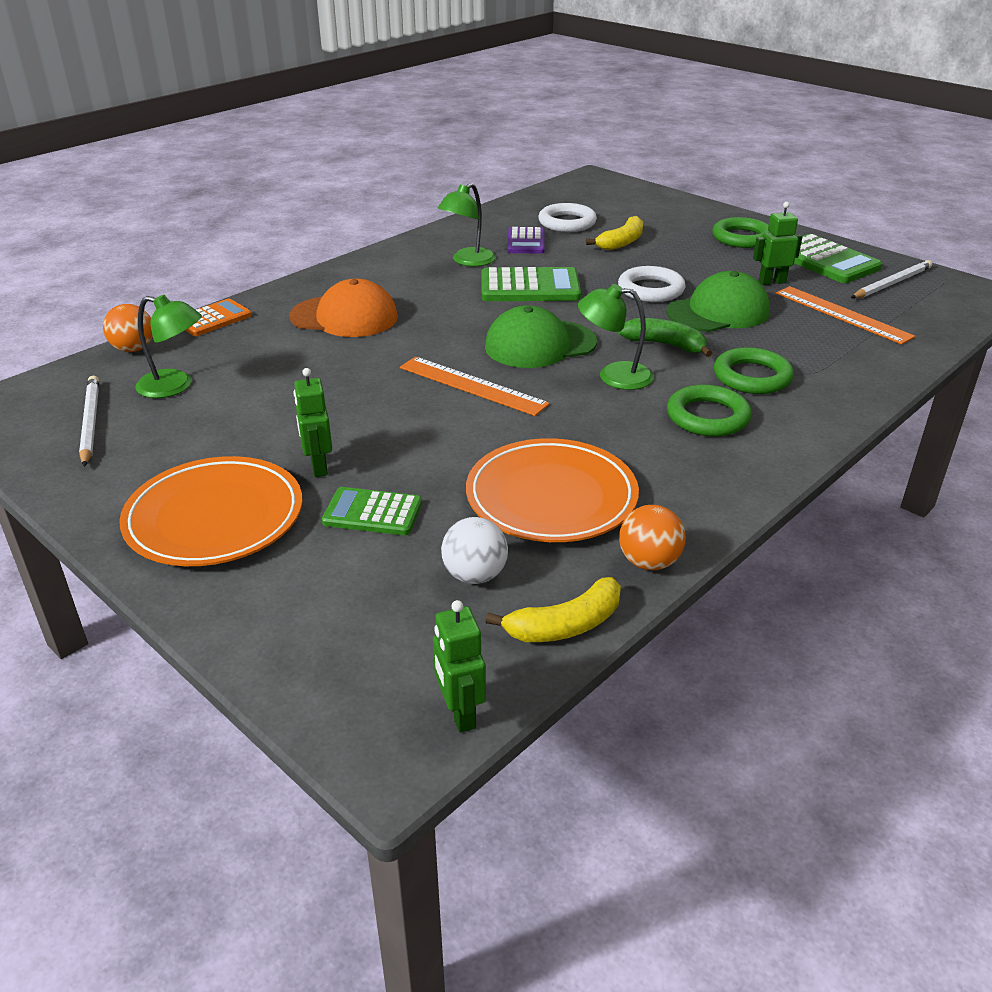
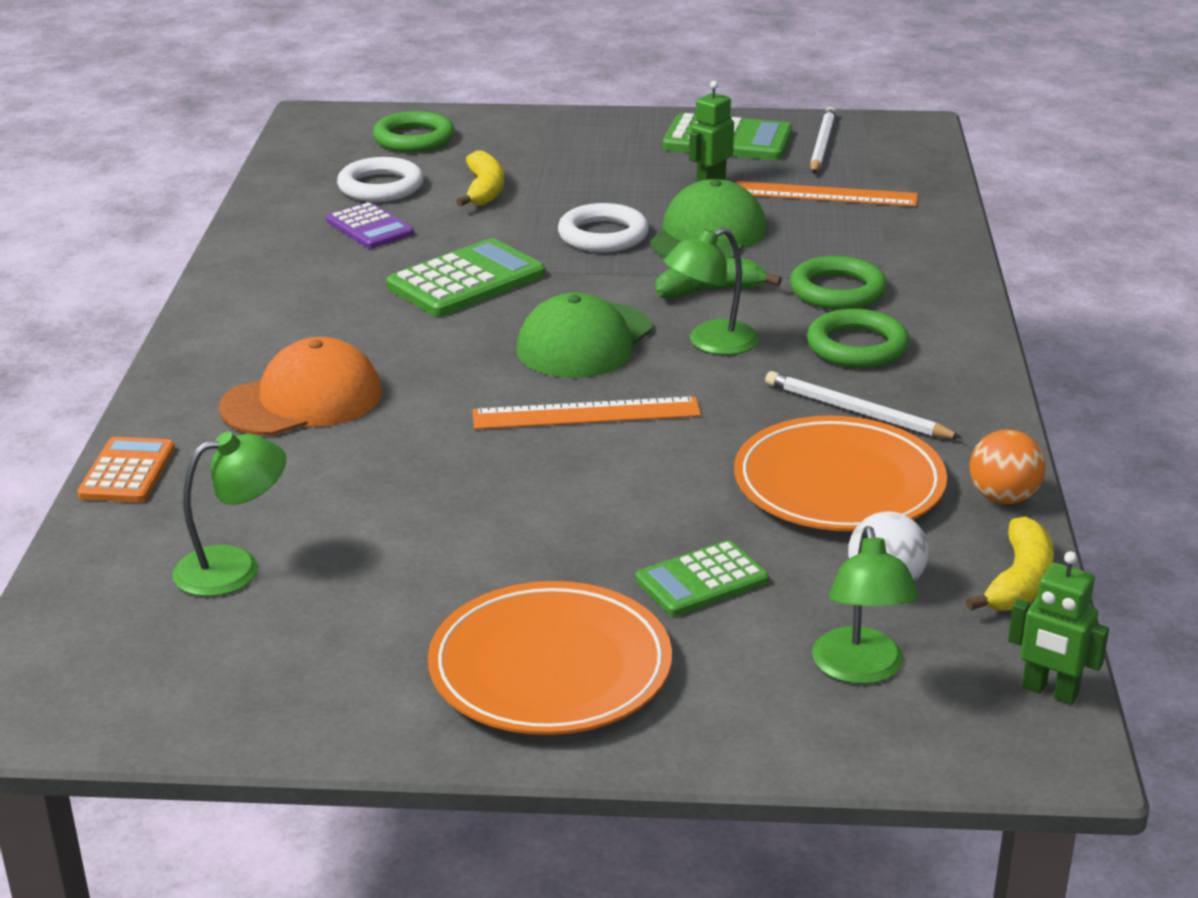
camera: 40 degrees left, 5 degrees down
white pencil [79,376,99,467] -> white pencil moved to [765,371,962,438]
orange ball [103,304,153,352] -> none
green robot [293,368,332,477] -> none
green lamp [438,183,496,266] -> green lamp moved to [812,526,919,684]
green ring [712,217,769,248] -> green ring moved to [373,111,455,152]

